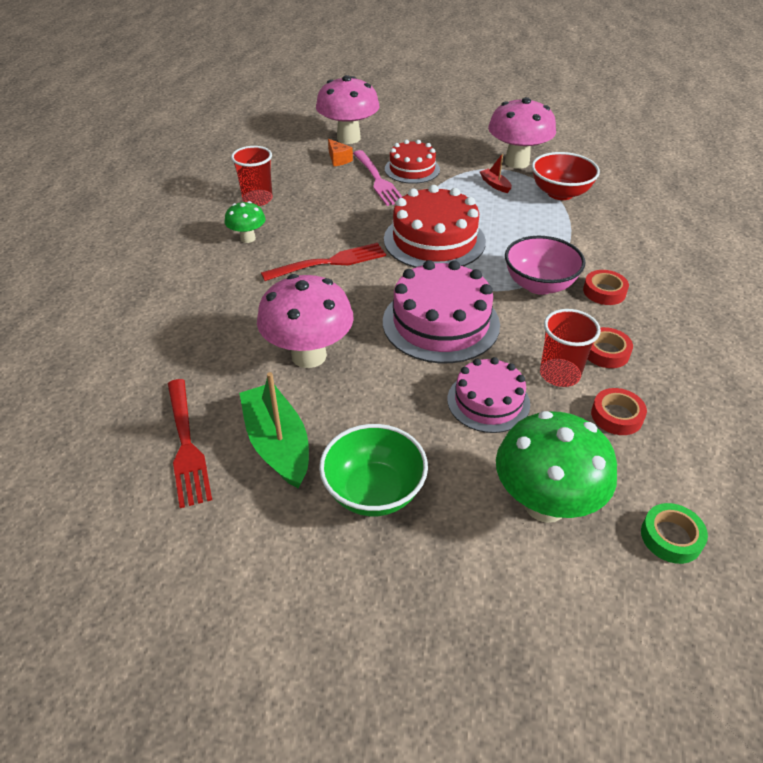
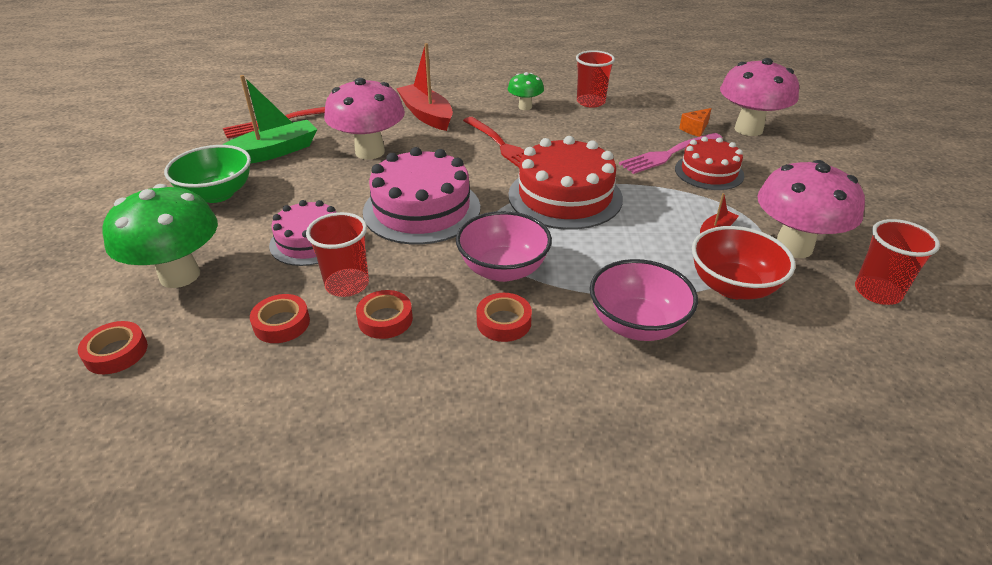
camera: 80 degrees right, 5 degrees down
green tape [641,503,708,564] -> red tape [78,321,148,374]
none -> red boat [396,43,453,131]
none -> pink bowl [590,259,698,341]
none -> red cup [855,219,940,305]

